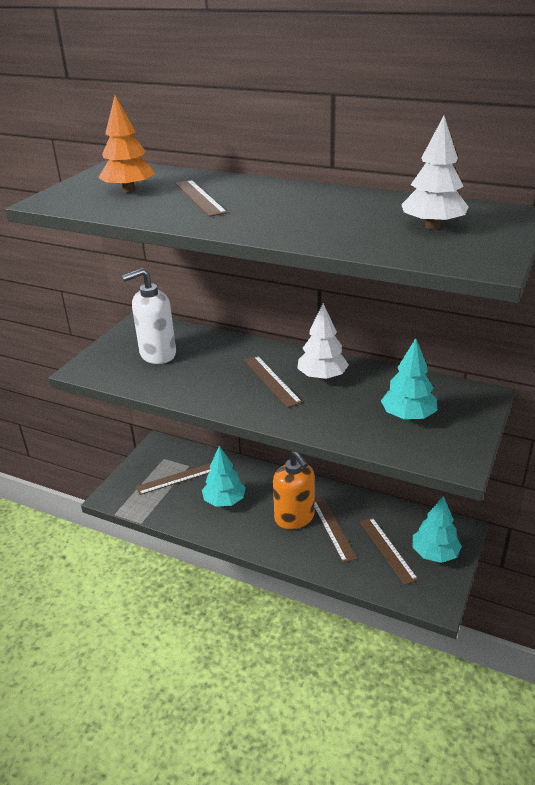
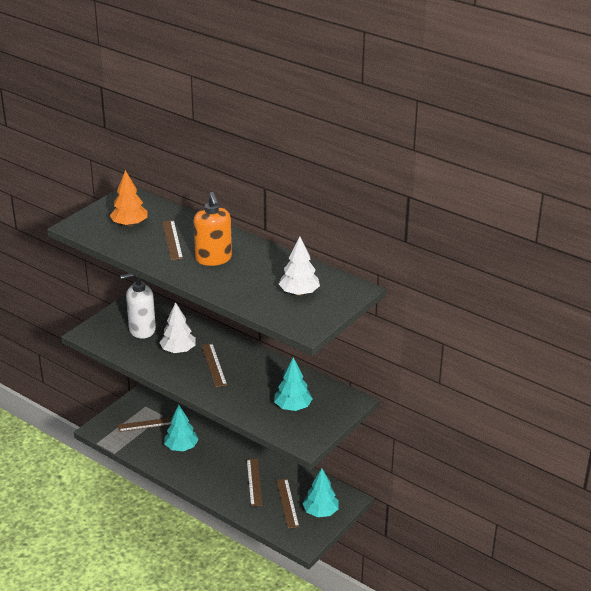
camera: 10 degrees right, 0 degrees up
orange soap dispenser [273,451,315,529] -> orange soap dispenser moved to [193,192,232,266]
white tree [297,303,349,380] -> white tree moved to [159,302,196,353]

